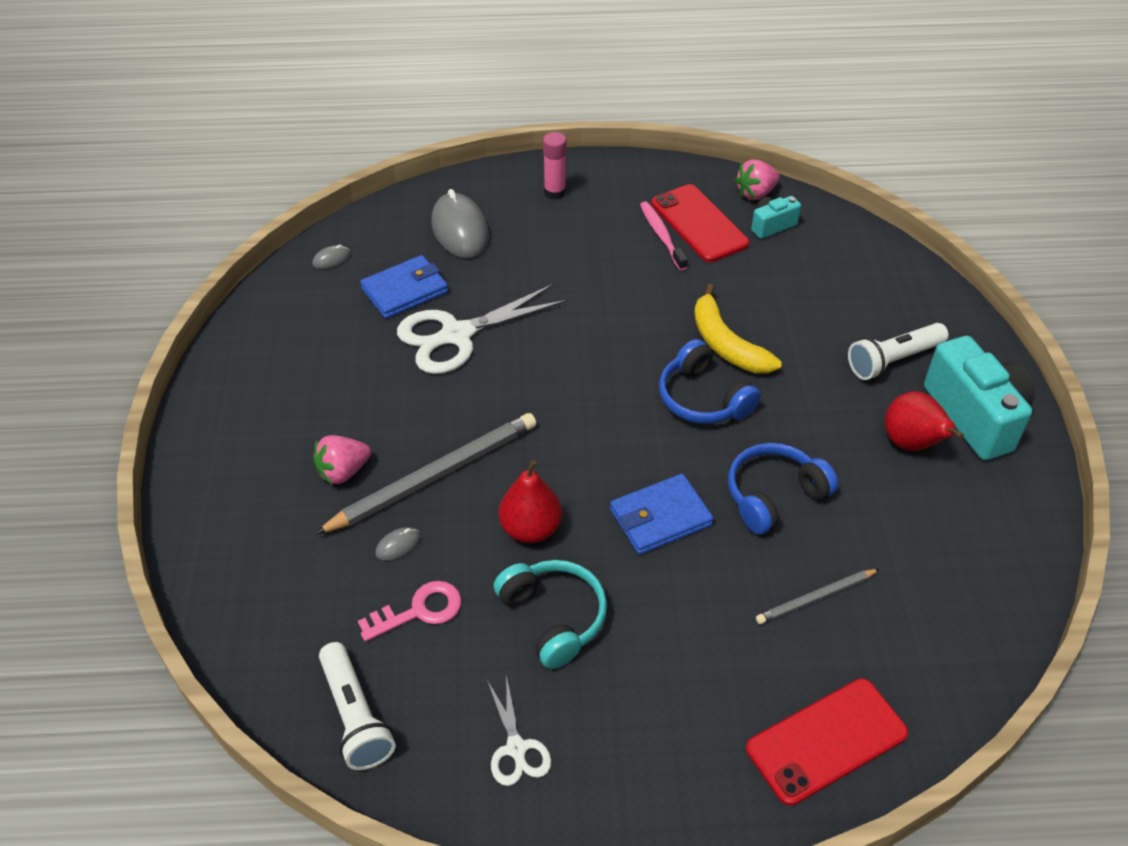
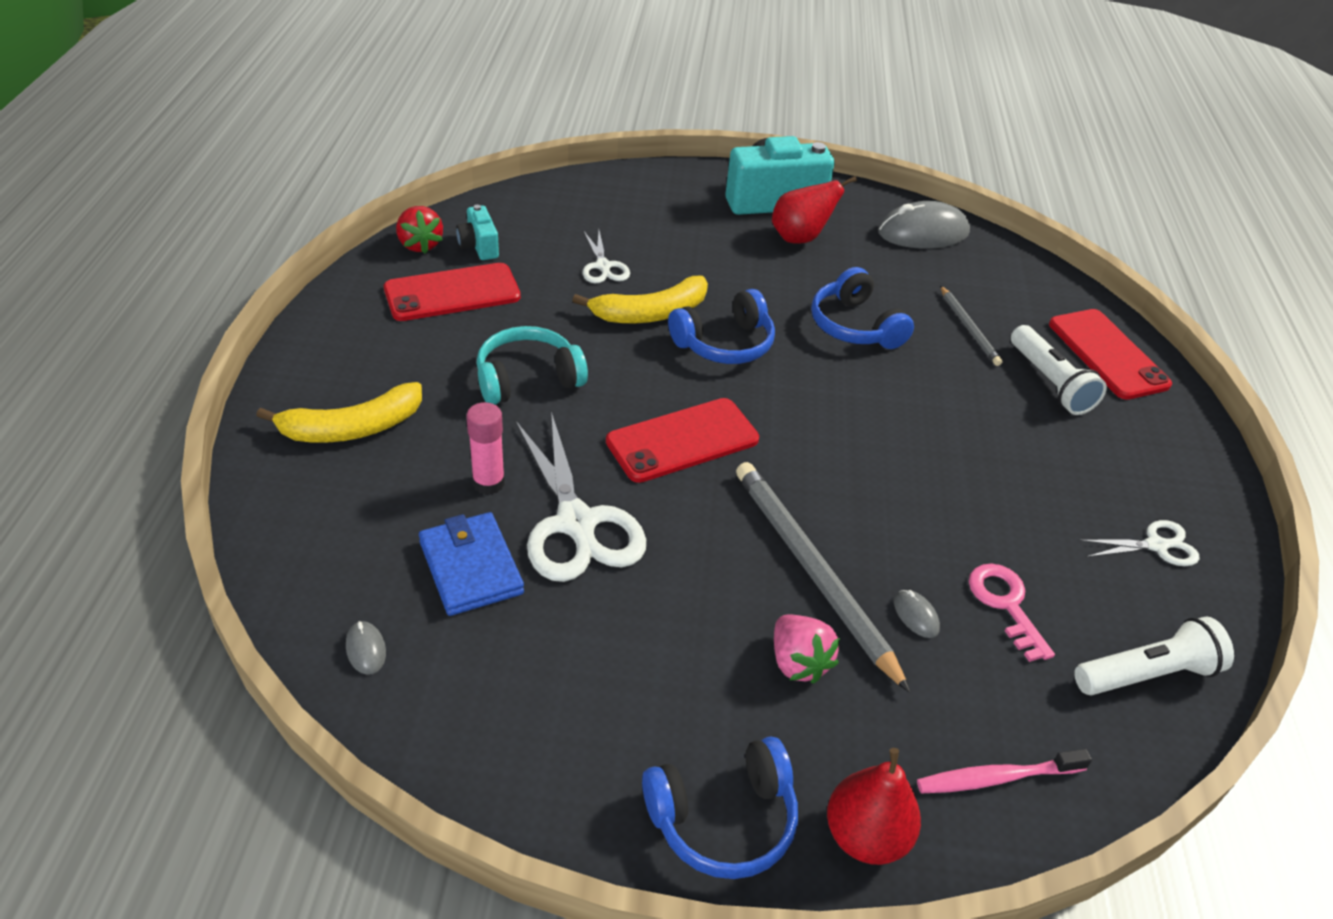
camera: 85 degrees left, 5 degrees down
grey mouse [431,189,489,258] -> grey mouse moved to [878,201,970,248]
turquoise headphones [494,560,607,669] -> turquoise headphones moved to [476,326,588,405]
red pear [499,460,562,543] -> red pear moved to [827,748,921,865]
pink glue stick [543,132,566,200] -> pink glue stick moved to [466,402,505,495]
blue wallet [610,474,714,555] -> none
pink toothbrush [640,201,688,271] -> pink toothbrush moved to [917,749,1092,793]
pink strawberry [735,159,780,200] -> red strawberry [396,206,443,254]
white flashlight [848,323,949,380] -> white flashlight moved to [1011,325,1107,415]
none -> yellow banana [256,382,422,443]
none -> white scissors [583,230,630,283]
none -> red phone [606,398,759,483]
none -> blue headphones [642,736,798,879]

